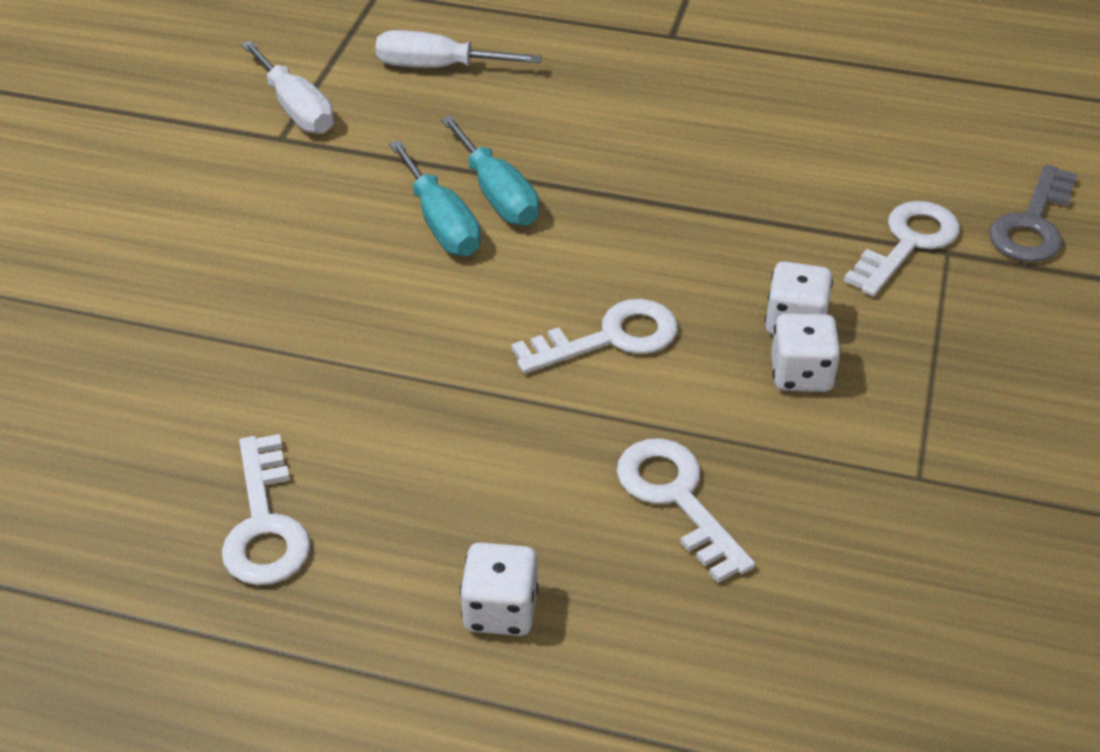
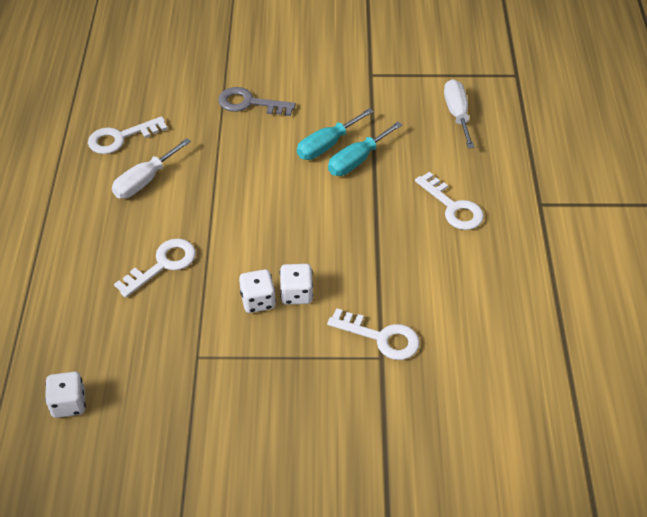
camera: 75 degrees right, 5 degrees up
white screwdriver [241,40,334,134] -> white screwdriver moved to [112,138,191,199]
white dice [460,542,538,636] -> white dice moved to [45,372,86,418]
white key [511,299,678,374] -> white key moved to [415,172,484,230]
grey key [989,164,1078,262] -> grey key moved to [218,87,296,116]

